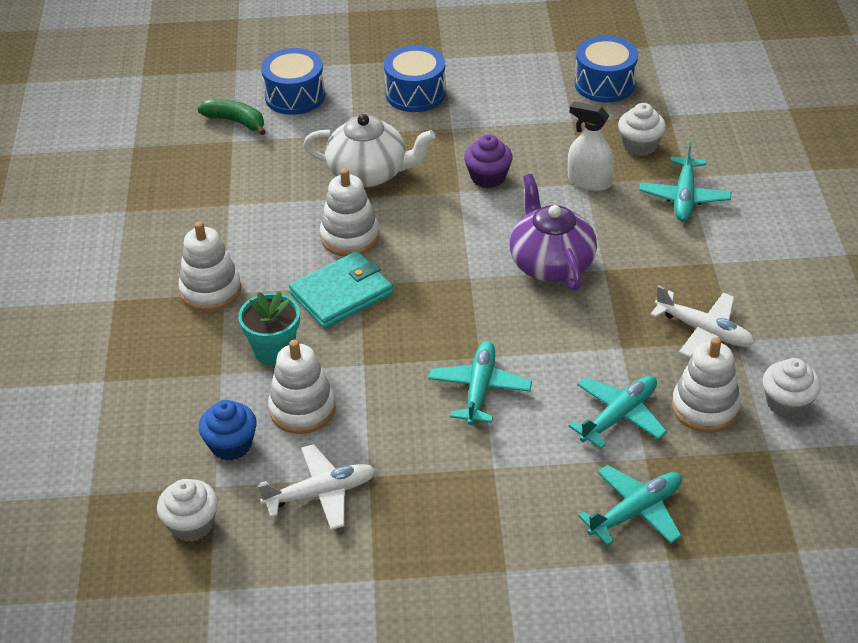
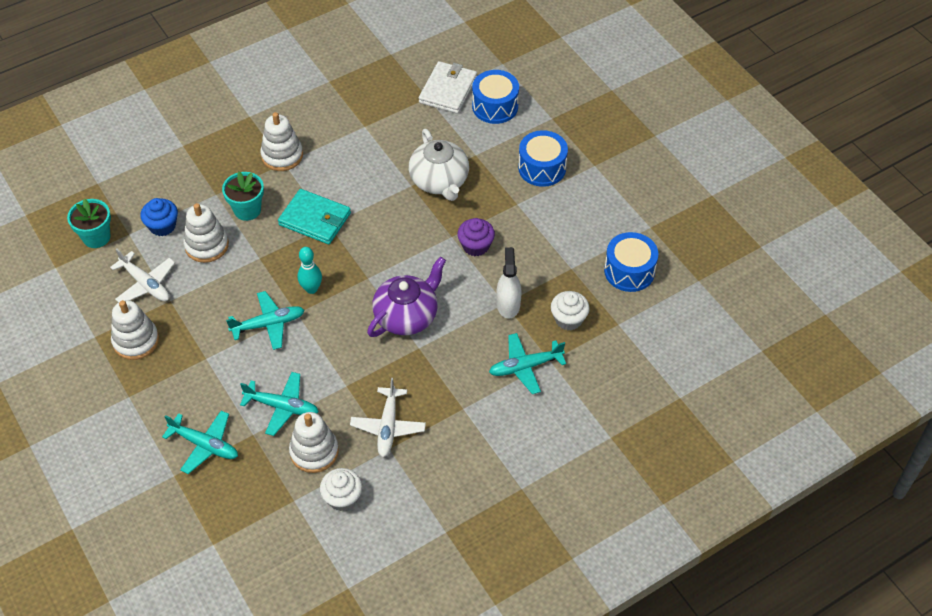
camera: 60 degrees right, 10 degrees up
white cupcake [157,479,218,542] -> turquoise flower pot [67,198,111,248]
green banana [198,99,265,135] -> white wallet [419,61,477,114]
white stacking toy [320,168,379,256] -> white stacking toy moved to [111,300,159,360]
none -> turquoise bowling pin [298,247,322,294]

